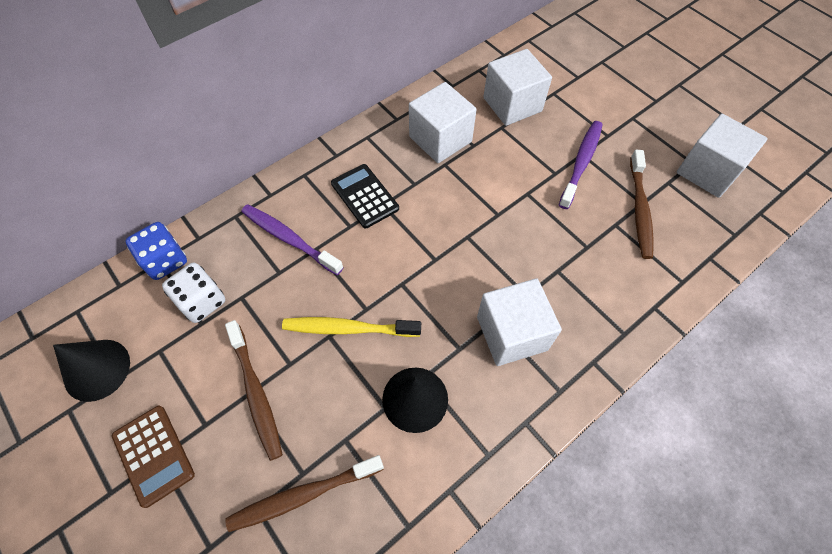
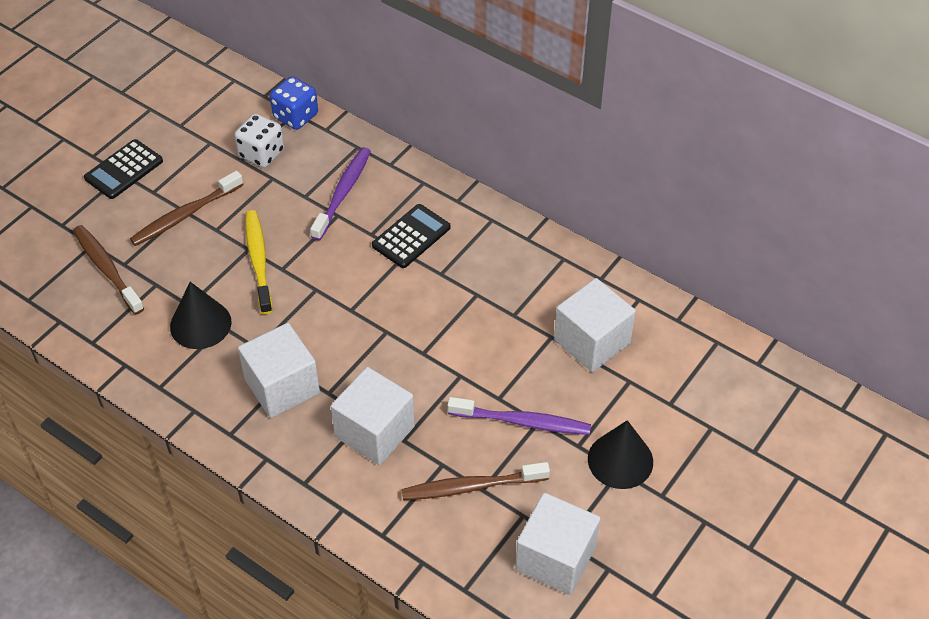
camera: 75 degrees right, 10 degrees down
black cone [53,340,130,402] -> black cone moved to [588,420,653,489]
brown calculator [112,406,195,508] -> black calculator [84,139,163,199]
white cube [409,82,477,163] -> white cube moved to [331,367,415,465]

